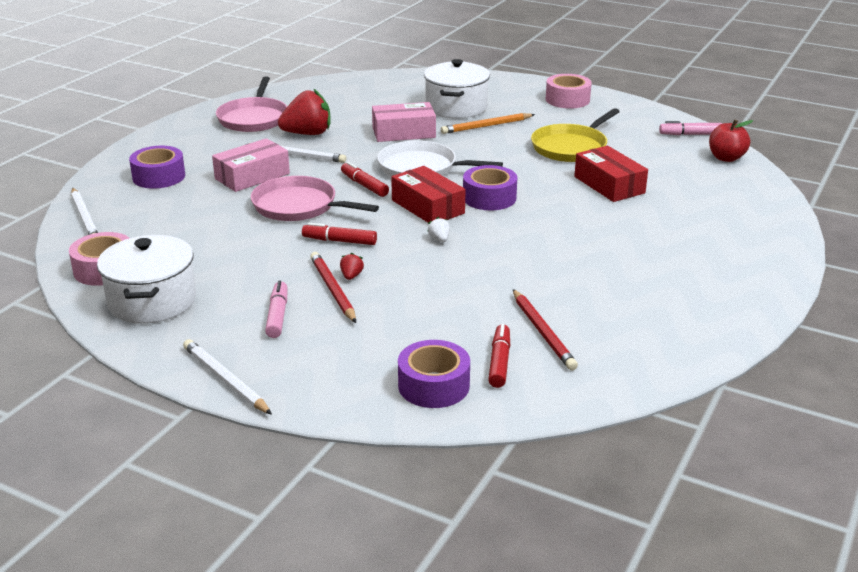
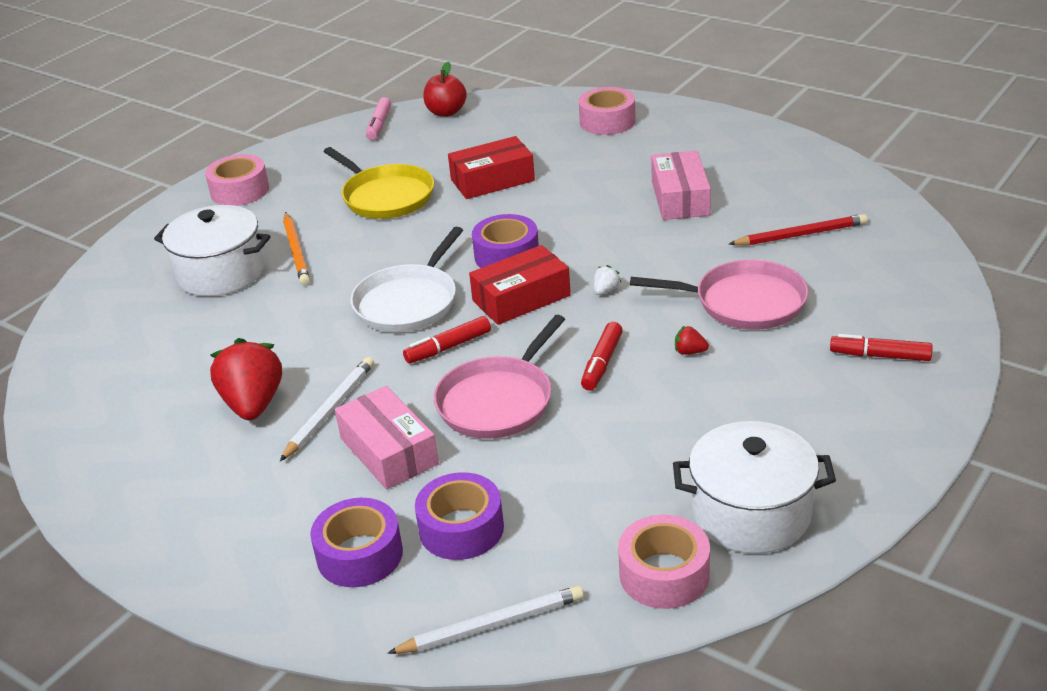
camera: 80 degrees left, 5 degrees up
white pencil [183,339,272,415] -> none
pink pan [216,76,287,132] -> pink pan moved to [630,260,809,330]
pink marker [265,280,287,338] -> none
red pencil [310,252,356,323] -> none
pink box [372,102,436,142] -> pink box moved to [651,151,711,220]
purple tape [398,340,470,408] -> purple tape moved to [415,472,504,560]
white strawberry [427,217,450,242] -> white strawberry turned 135 degrees clockwise [594,265,621,295]
red marker [488,324,510,388] -> red marker moved to [830,334,933,361]
none -> pink tape [579,87,636,135]

